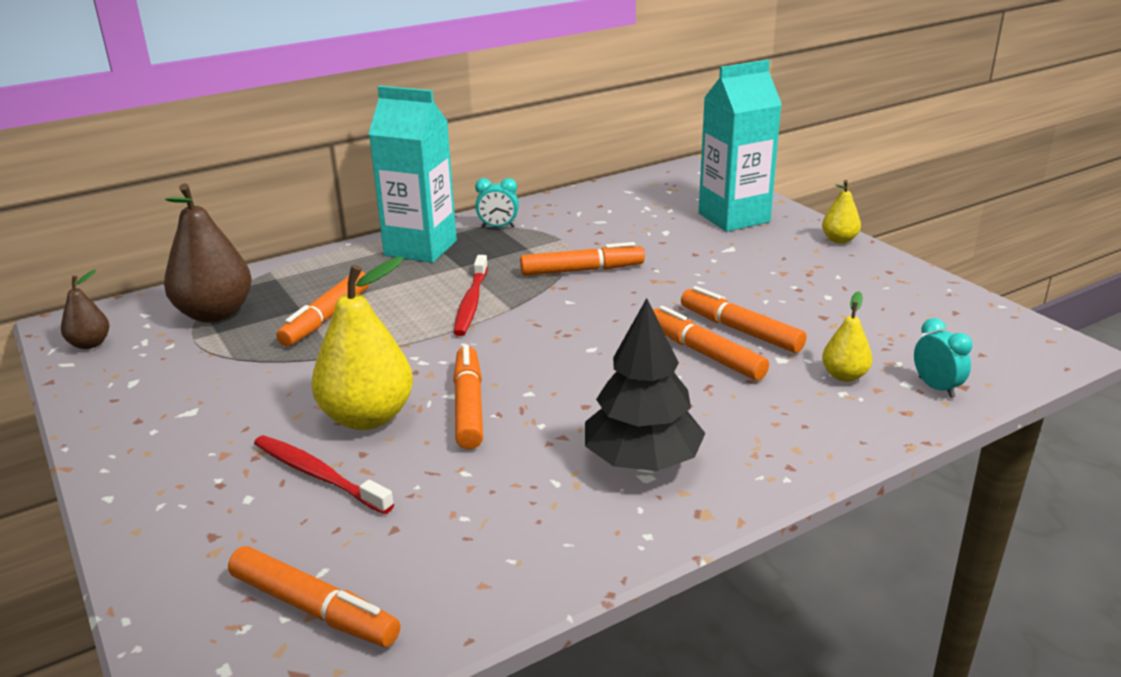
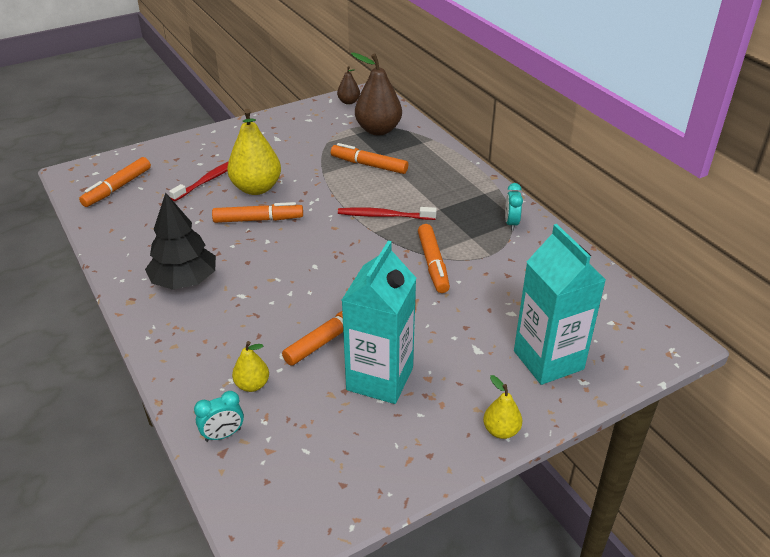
camera: 90 degrees right, 10 degrees up
turquoise carton [369,86,457,263] -> turquoise carton moved to [342,241,416,404]
orange marker [653,306,769,381] -> none

